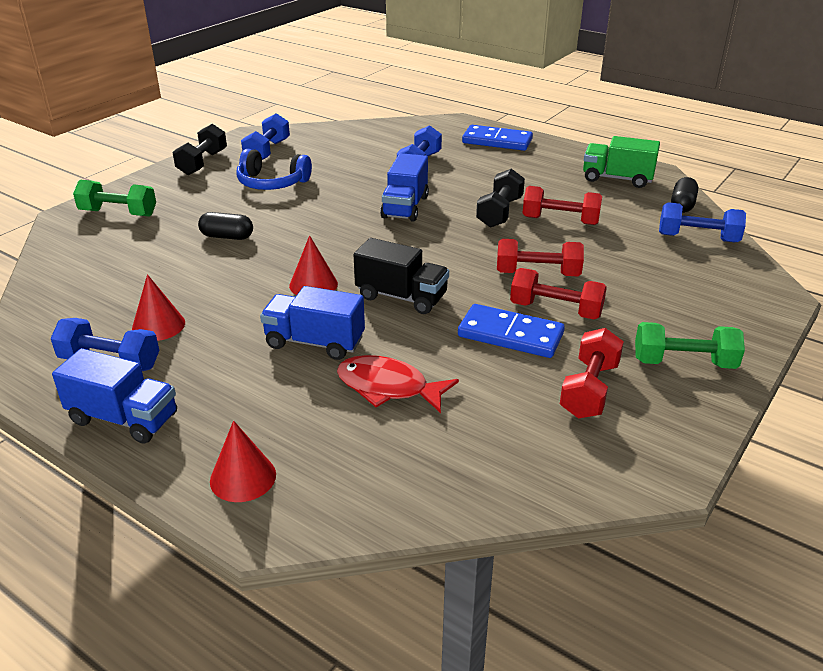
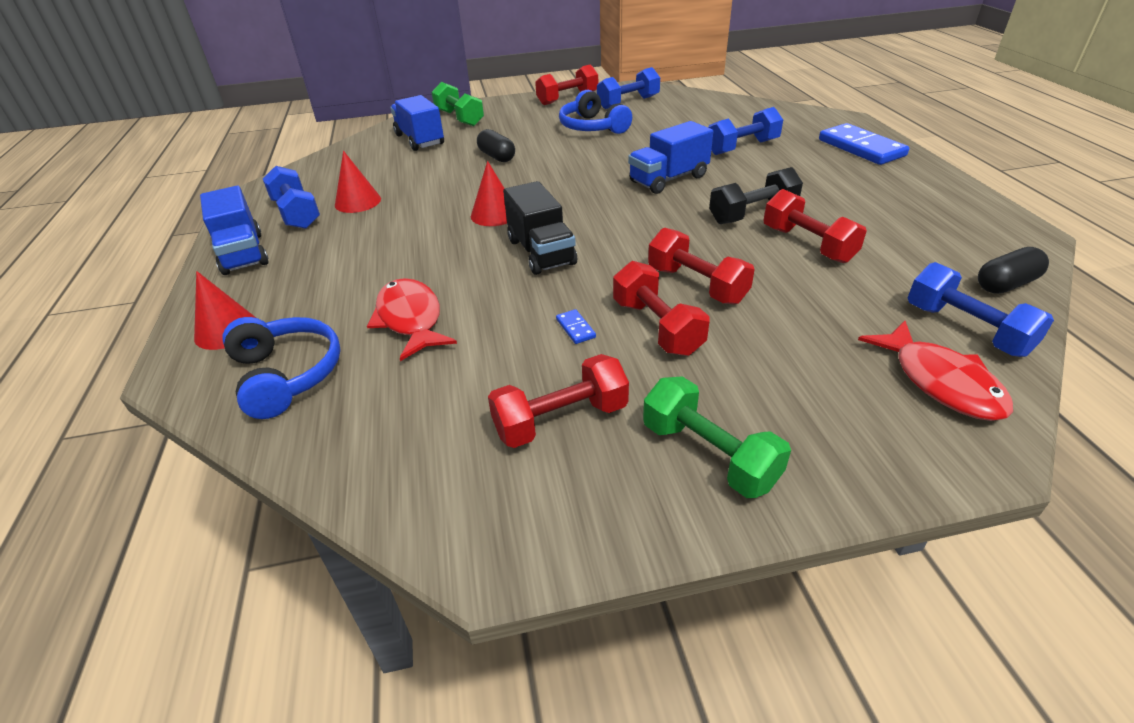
camera: 45 degrees right, 5 degrees up
black dumbbell [173,124,227,175] -> red dumbbell [535,65,598,105]
blue truck [260,286,365,360] -> blue truck moved to [390,95,444,151]
blue domino [458,304,565,358] -> blue domino [556,309,596,344], size x0.40
green truck [583,136,660,188] -> none
none -> blue headphones [222,317,341,419]
none -> red fish [858,321,1013,421]

